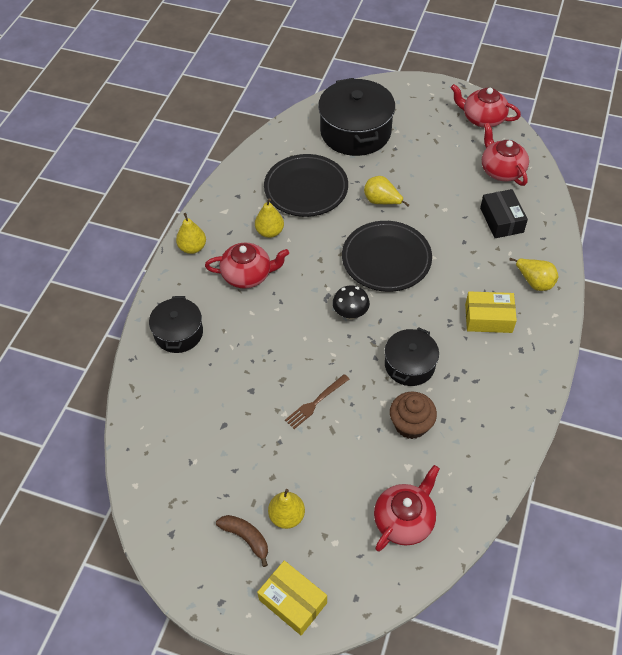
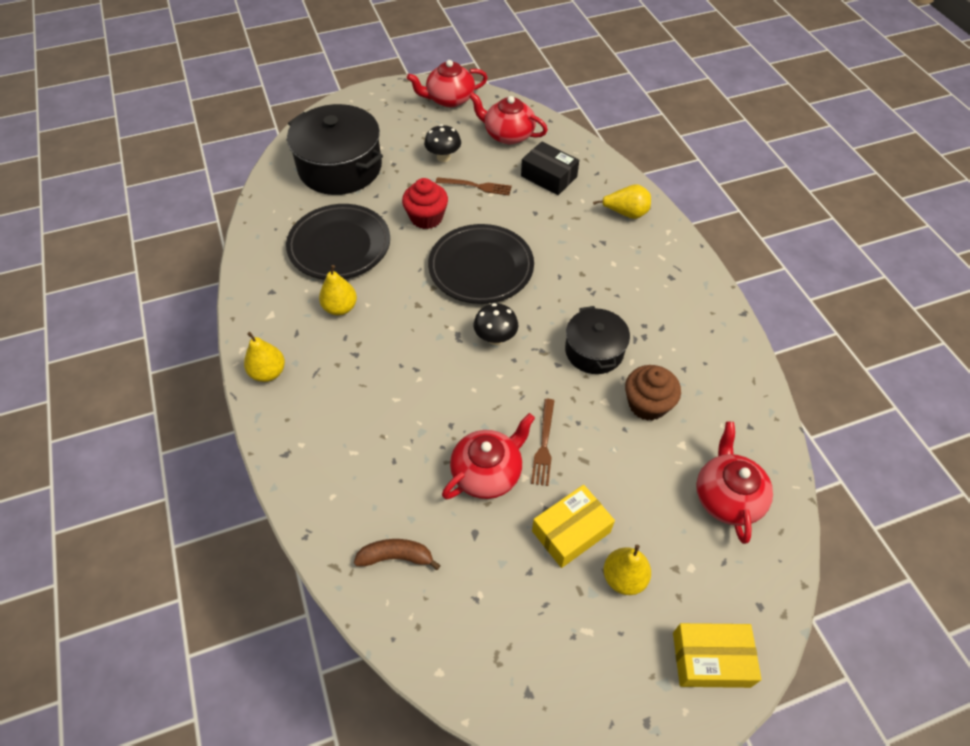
camera: 40 degrees left, 0 degrees up
black pot [149,296,203,353] -> none
red teapot [205,243,289,288] -> red teapot moved to [442,413,535,499]
brown banana [216,515,268,567] -> brown banana moved to [354,539,441,570]
yellow pear [364,176,409,206] -> red cupcake [402,178,448,229]
yellow box [465,291,517,333] -> yellow box moved to [532,485,615,568]
none -> black mushroom [424,124,461,162]
none -> brown fork [436,177,512,195]

